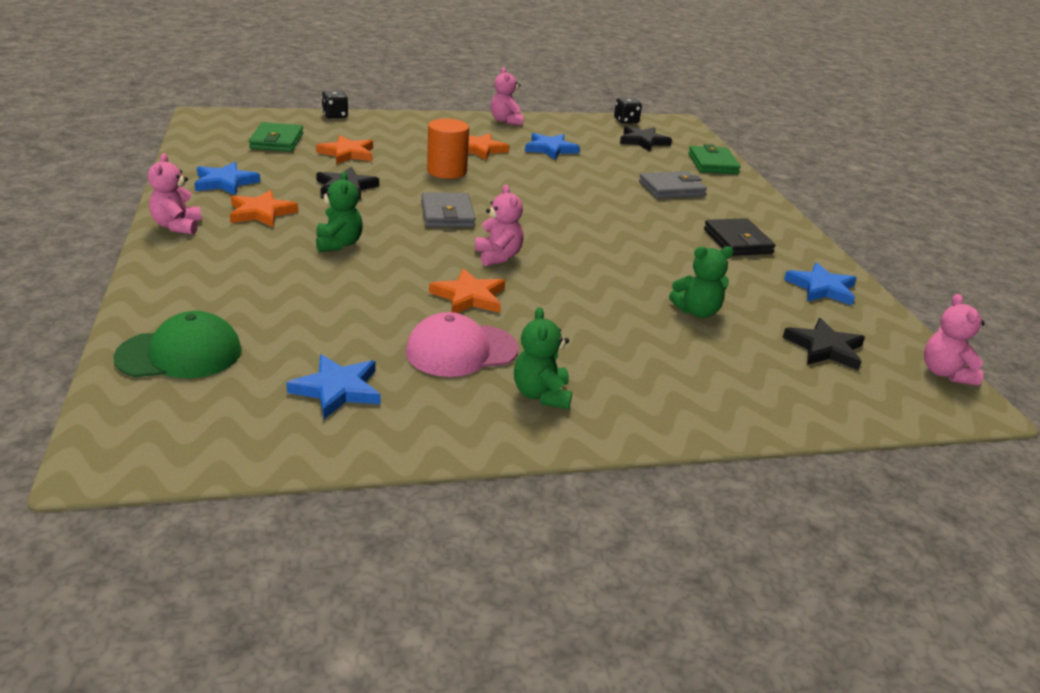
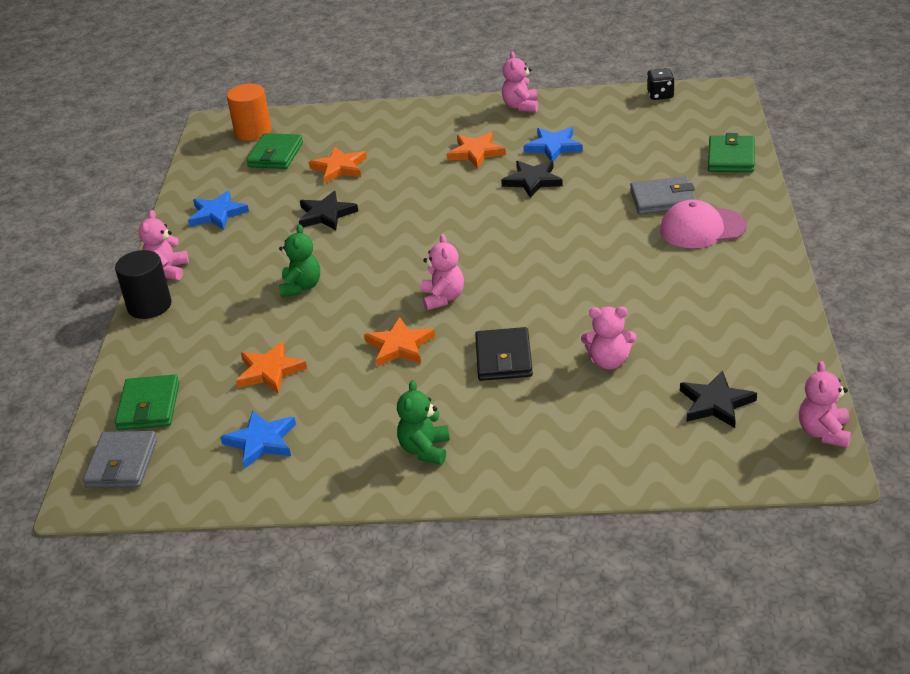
camera: 20 degrees right, 5 degrees up
green cap [113,311,242,378] -> green wallet [115,375,179,430]
orange star [230,190,298,227] -> orange star moved to [236,341,307,393]
black dice [321,90,348,119] -> none
pink cap [406,312,519,377] -> pink cap moved to [660,200,747,248]
grey wallet [421,192,476,227] -> grey wallet moved to [83,431,157,488]
orange cylinder [427,119,469,179] -> orange cylinder moved to [227,84,272,141]
black star [620,126,672,152] -> black star moved to [501,160,563,198]
green teddy bear [669,246,734,318] -> pink teddy bear [581,307,636,370]
black wallet [704,218,775,256] -> black wallet moved to [475,327,533,381]
blue star [784,262,857,305] -> none
none -> black cylinder [115,250,172,319]

